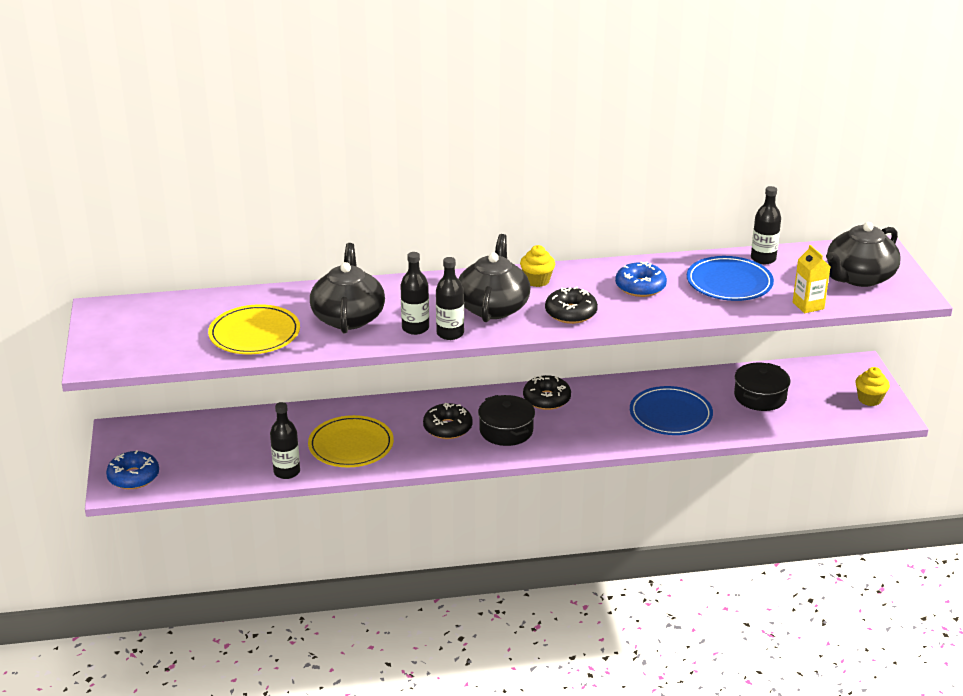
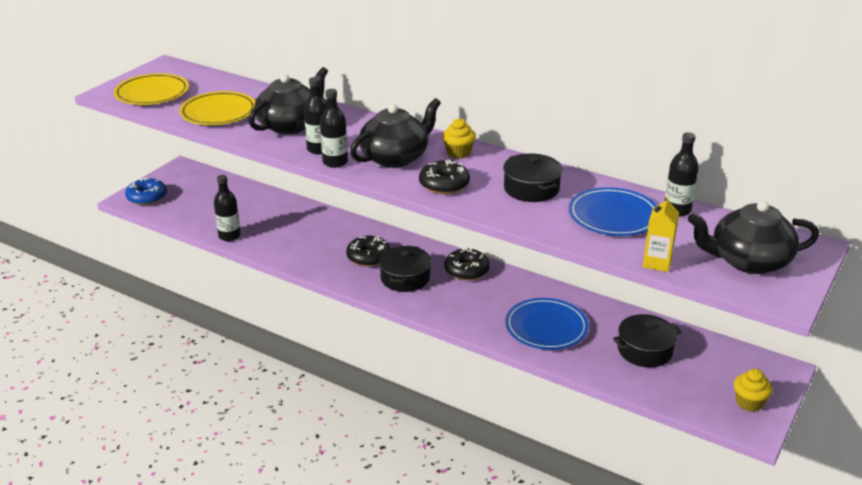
camera: 40 degrees right, 0 degrees up
yellow plate [308,415,394,467] -> yellow plate moved to [114,73,189,105]
blue donut [615,262,667,297] -> black pot [503,153,563,202]

